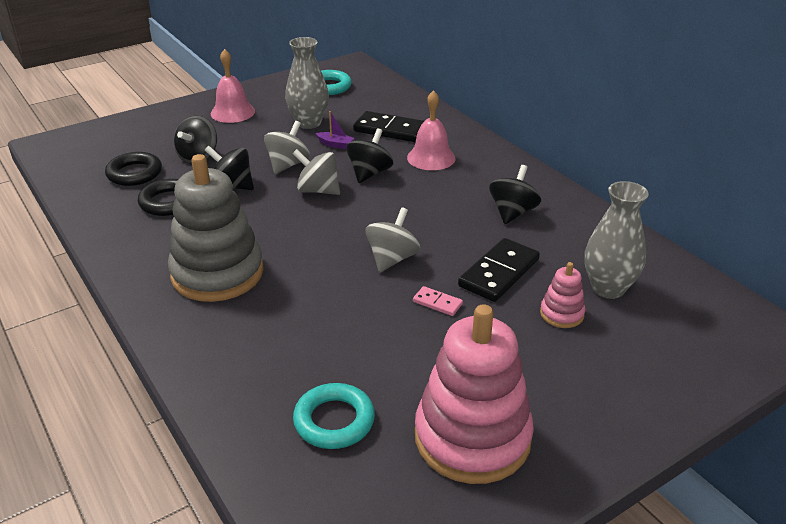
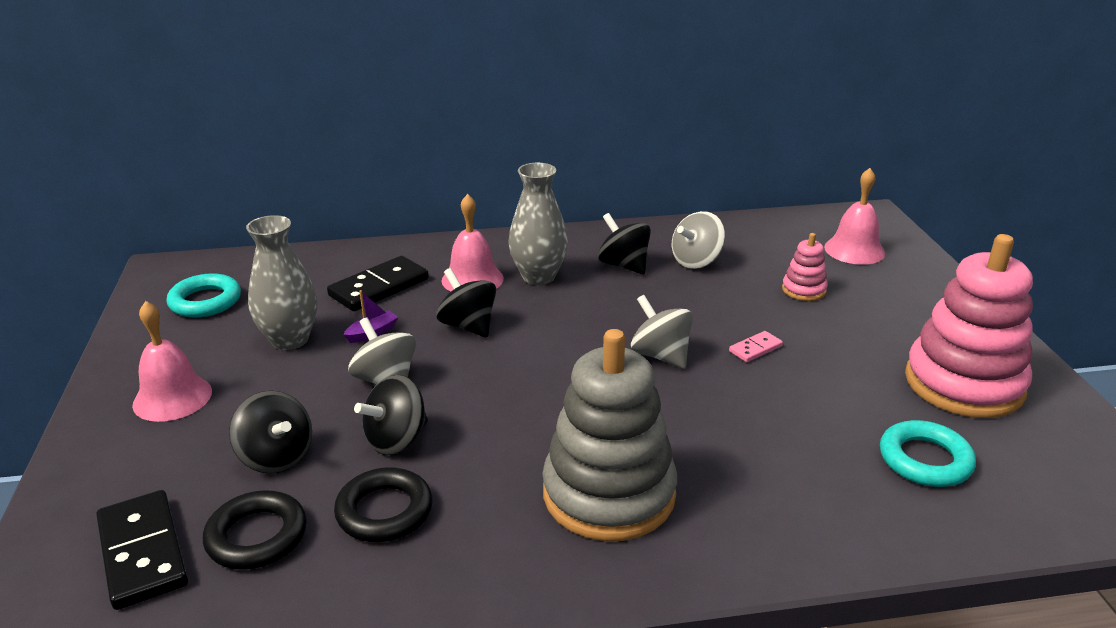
camera: 65 degrees left, 5 degrees down
grey spinning top [293,149,340,195] -> grey spinning top moved to [672,211,725,269]
black domino [458,238,540,302] -> black domino moved to [96,490,188,610]
grey vase [585,181,649,299] -> grey vase moved to [509,163,568,285]
none -> pink bell [824,168,885,265]

